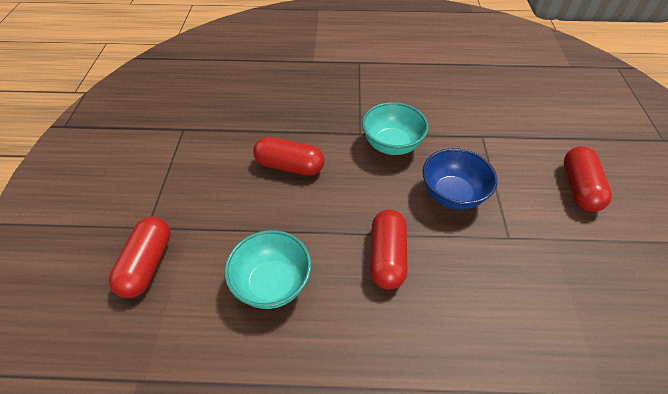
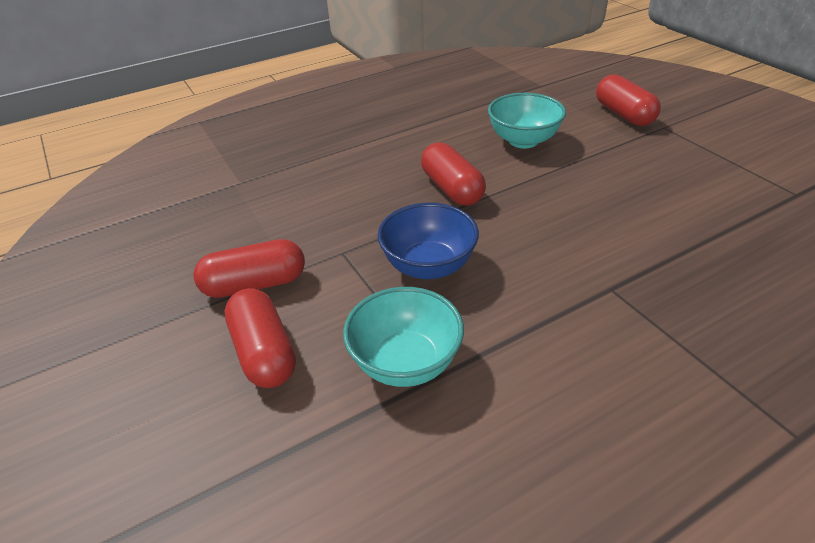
camera: 150 degrees right, 10 degrees down
red capsule [253,137,324,176] -> red capsule moved to [193,239,305,298]
turquoise bowl [362,102,429,155] -> turquoise bowl moved to [343,287,464,387]

